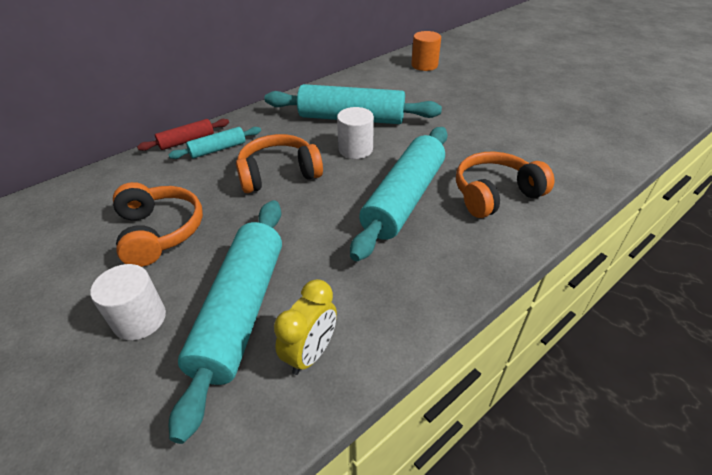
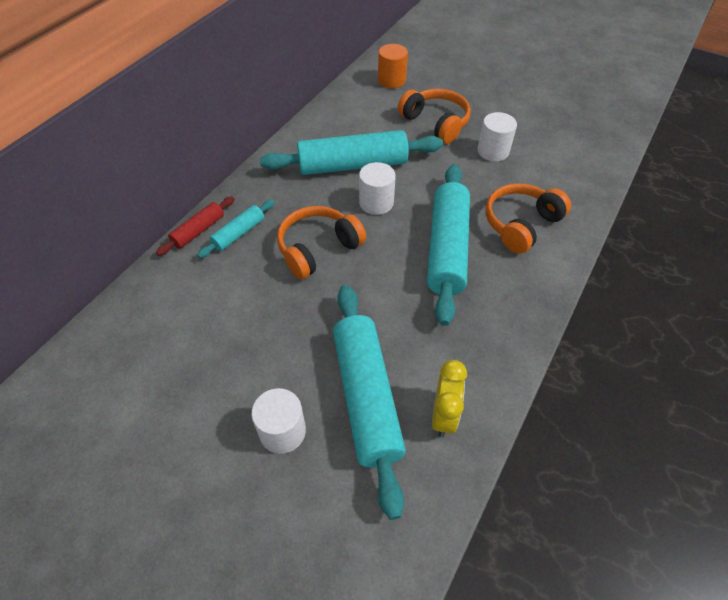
camera: 20 degrees left, 10 degrees up
orange headphones [113,182,203,267] -> orange headphones moved to [398,89,471,144]
none -> white cylinder [477,112,517,161]

